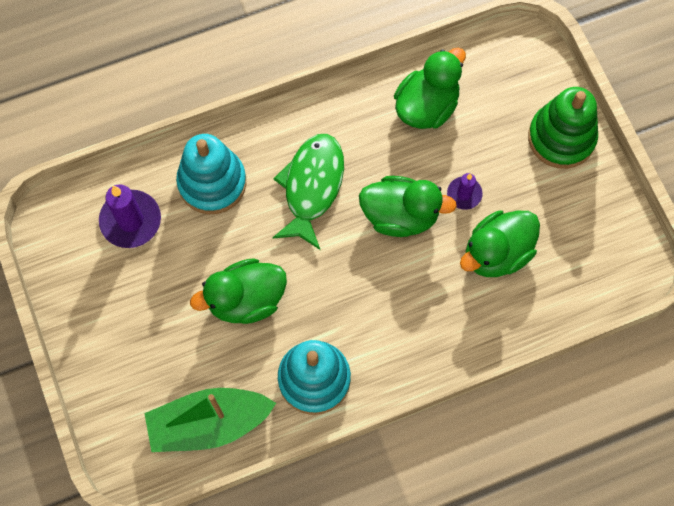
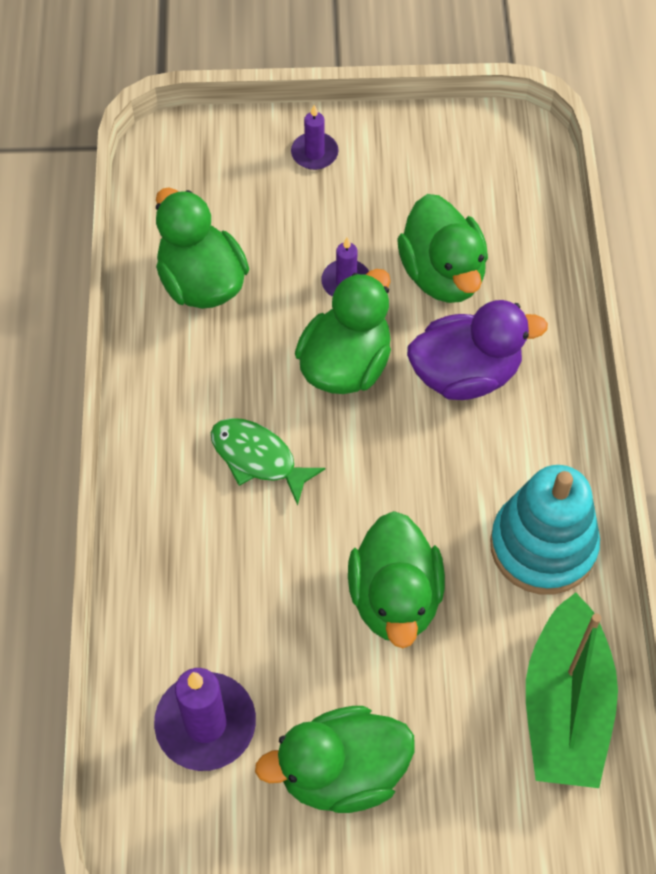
camera: 70 degrees left, 10 degrees down
turquoise stacking toy [176,134,246,214] -> none
green fish [272,134,344,250] -> green fish [211,418,325,506], size x0.66
green stacking toy [528,87,598,169] -> purple candle [291,105,339,170]
none -> green duck [255,706,414,813]
none -> purple duck [407,300,548,400]

